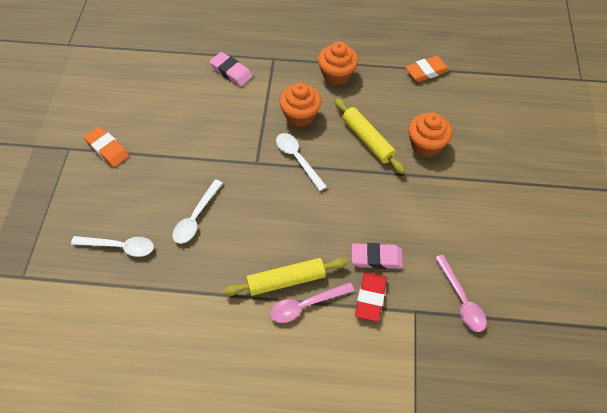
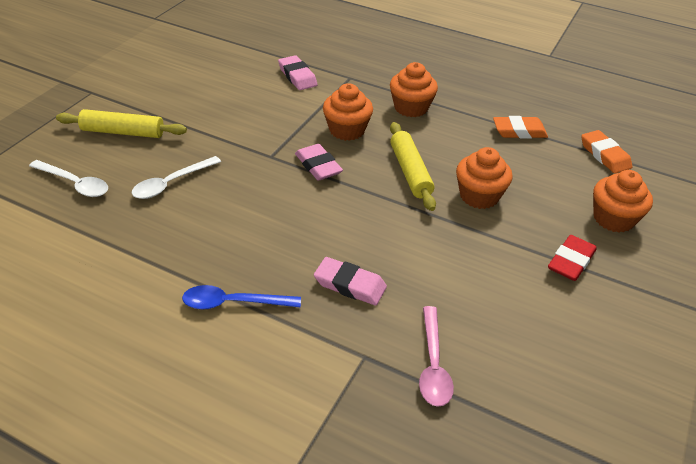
camera: 20 degrees right, 15 degrees down
orange eraser [84,126,129,167] -> orange eraser moved to [581,130,632,174]
yellow rolling pin [223,258,348,296] -> yellow rolling pin moved to [56,109,187,138]
pink spoon [270,282,354,323] -> blue spoon [182,285,301,309]
white spoon [276,133,327,191] -> pink eraser [295,144,343,181]
red eraser [355,272,387,322] -> red eraser moved to [548,235,597,281]
none -> orange cupcake [593,170,653,233]

